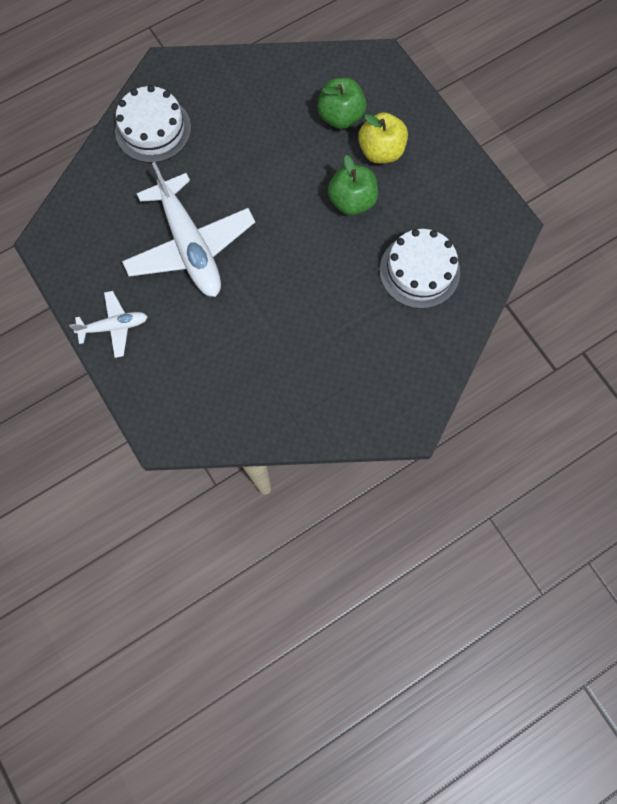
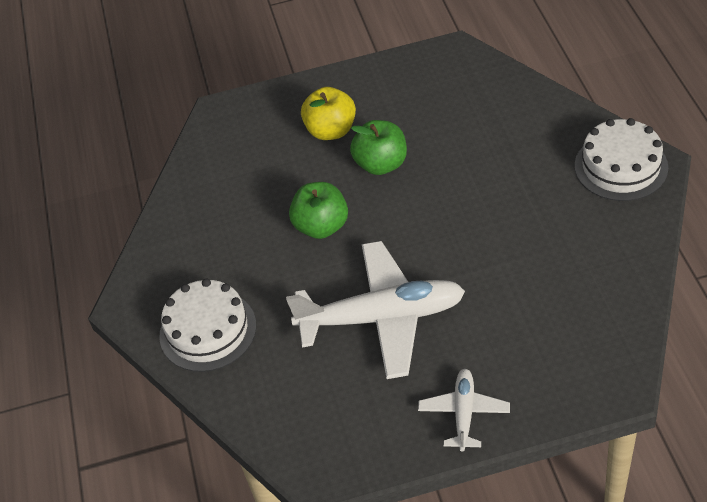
camera: 65 degrees left, 25 degrees down
green apple [317,78,366,129] -> green apple moved to [289,182,348,239]
white cake [380,229,460,309] -> white cake moved to [575,118,668,201]

